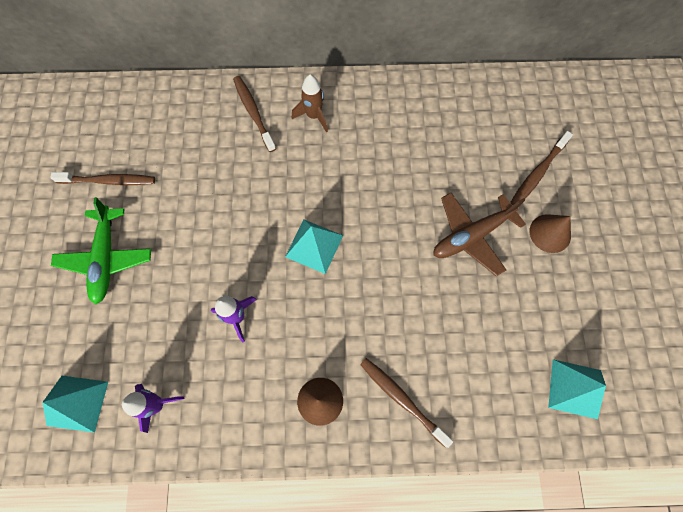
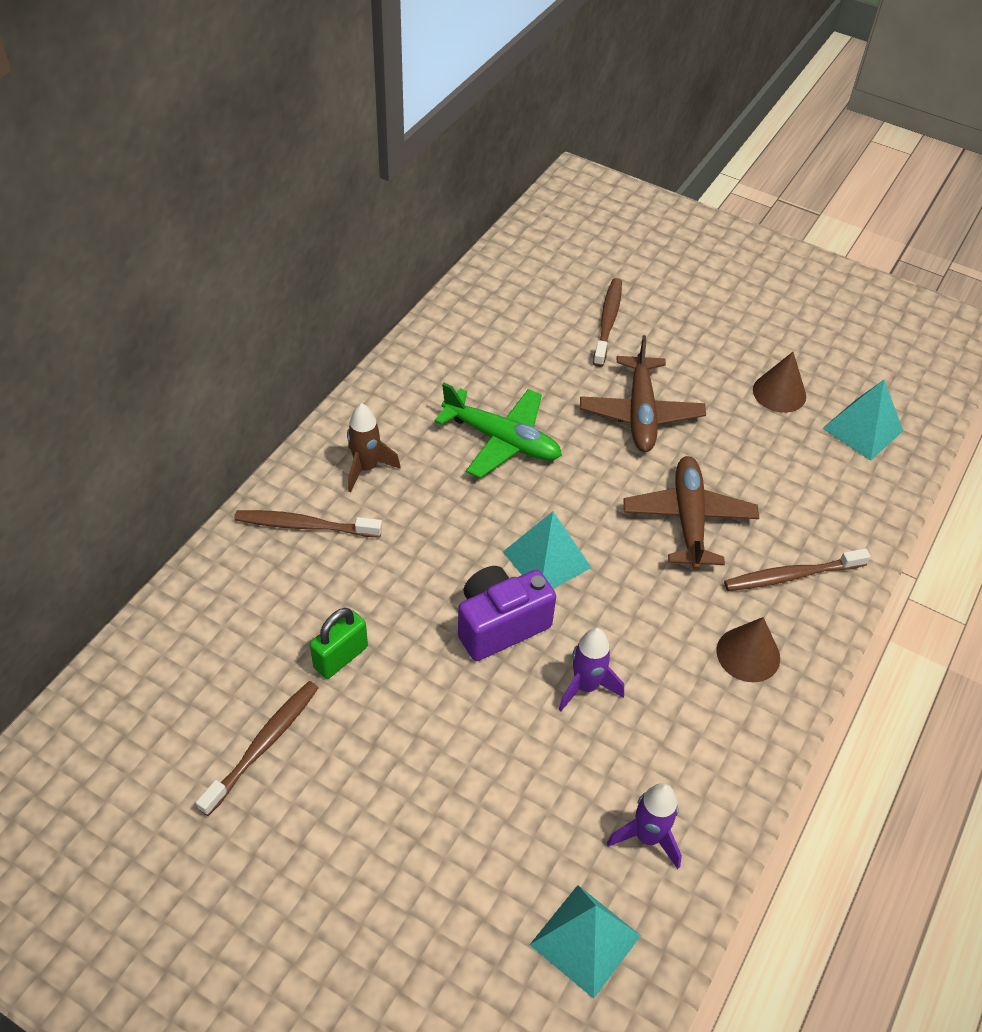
camera: 60 degrees left, 20 degrees down
green plane [51,197,151,304] -> green plane moved to [434,383,562,478]
brown toothbrush [510,131,573,205] -> brown toothbrush turned 150 degrees counterclockwise [593,278,622,367]
brown cone [530,214,571,253] -> brown cone moved to [753,352,806,413]
none -> green padlock [310,608,368,679]
none -> purple camera [458,566,556,661]
none -> brown plane [623,456,759,571]

